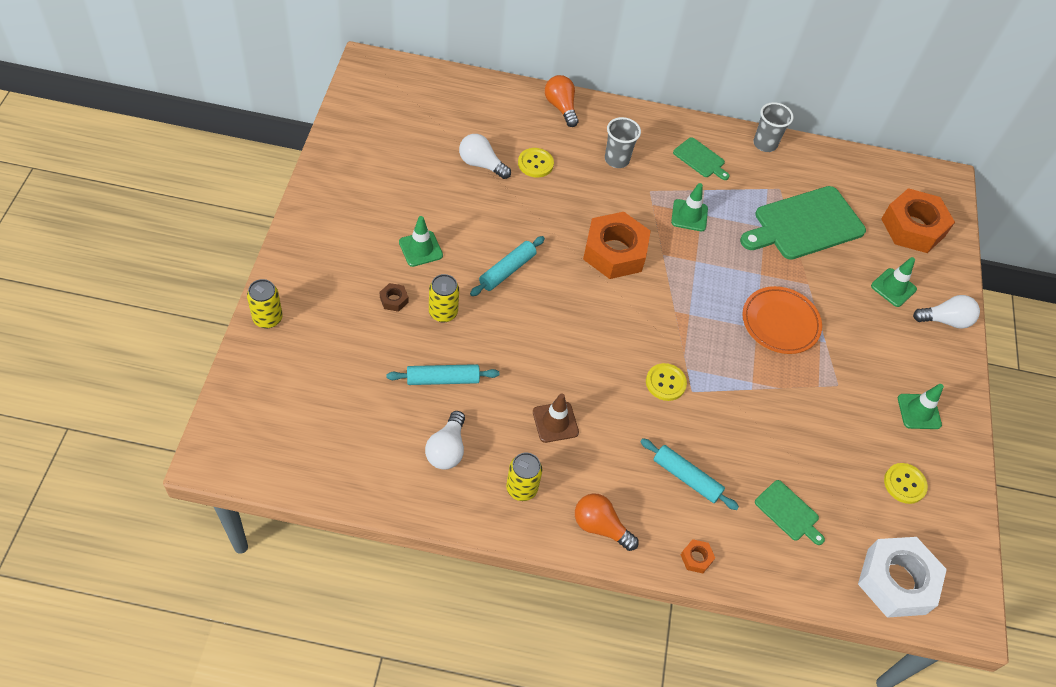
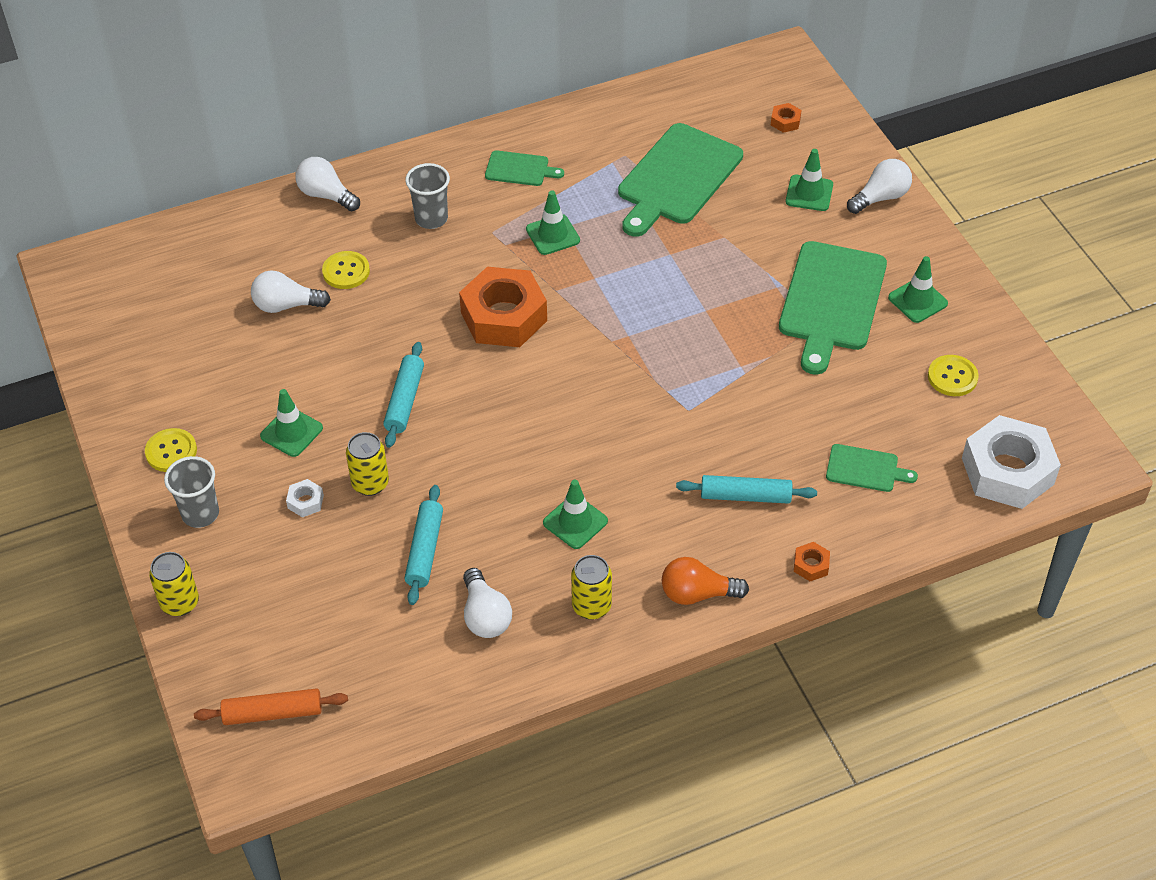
camera: 25 degrees left, 5 degrees down
brown nut [380,283,408,312] -> white nut [286,479,324,517]
turquoise rolling pin [386,364,499,385] -> turquoise rolling pin turned 45 degrees counterclockwise [404,485,443,605]
brown traffic cone [533,394,579,443] -> green traffic cone [543,480,608,549]
orange light bulb [545,75,579,127] -> white light bulb [295,157,360,211]
yellow button [646,363,687,401] -> yellow button moved to [145,428,197,472]
orange plate [742,286,822,354] -> none
grey cup [753,102,794,152] -> grey cup moved to [164,456,219,528]
orange nut [881,188,955,253] -> orange nut [771,103,802,133], size x0.40
none -> orange rolling pin [194,688,348,725]
none -> green cutting board [779,241,887,375]

